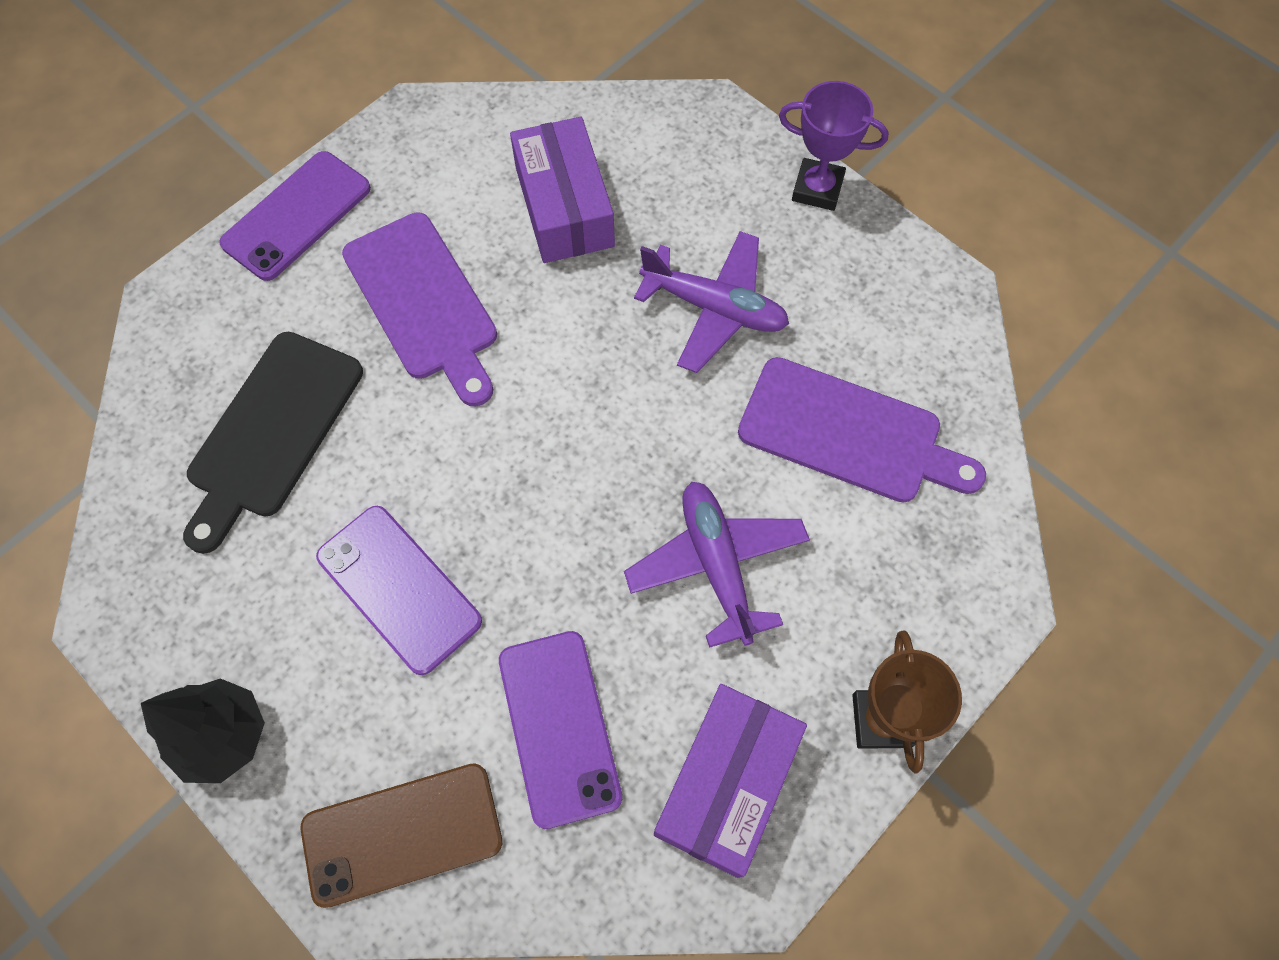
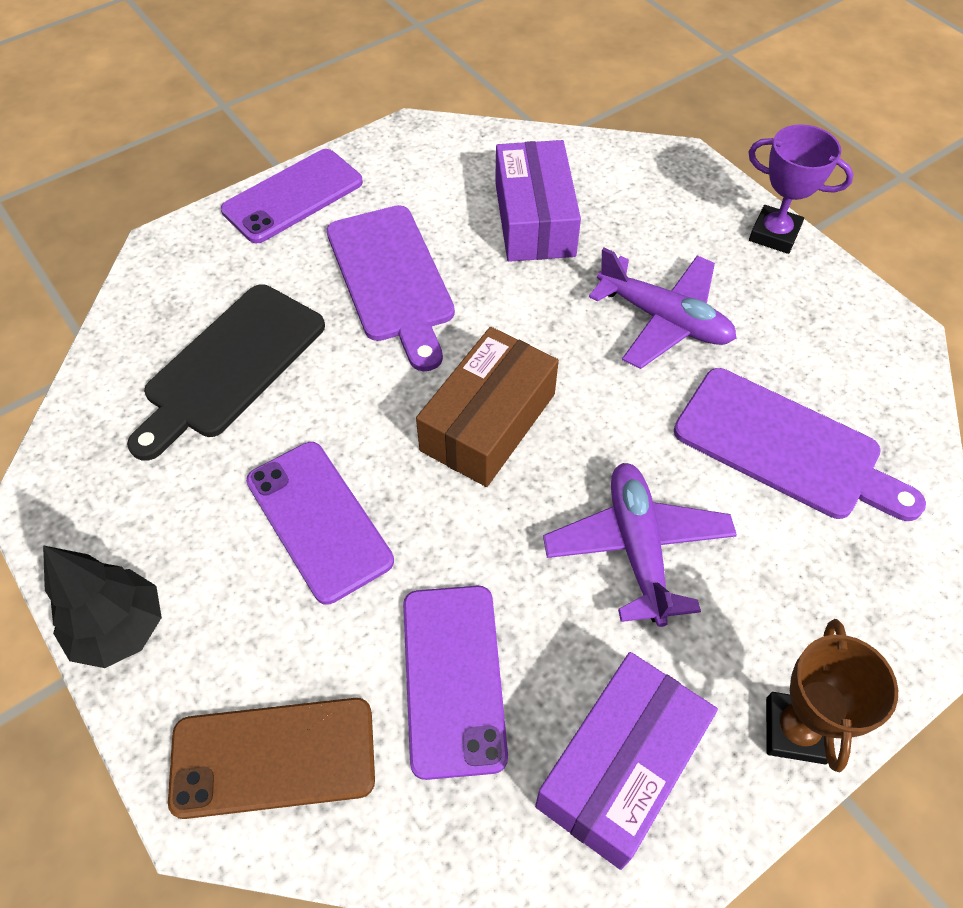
camera: 10 degrees right, 10 degrees down
none -> brown box [416,327,559,487]

